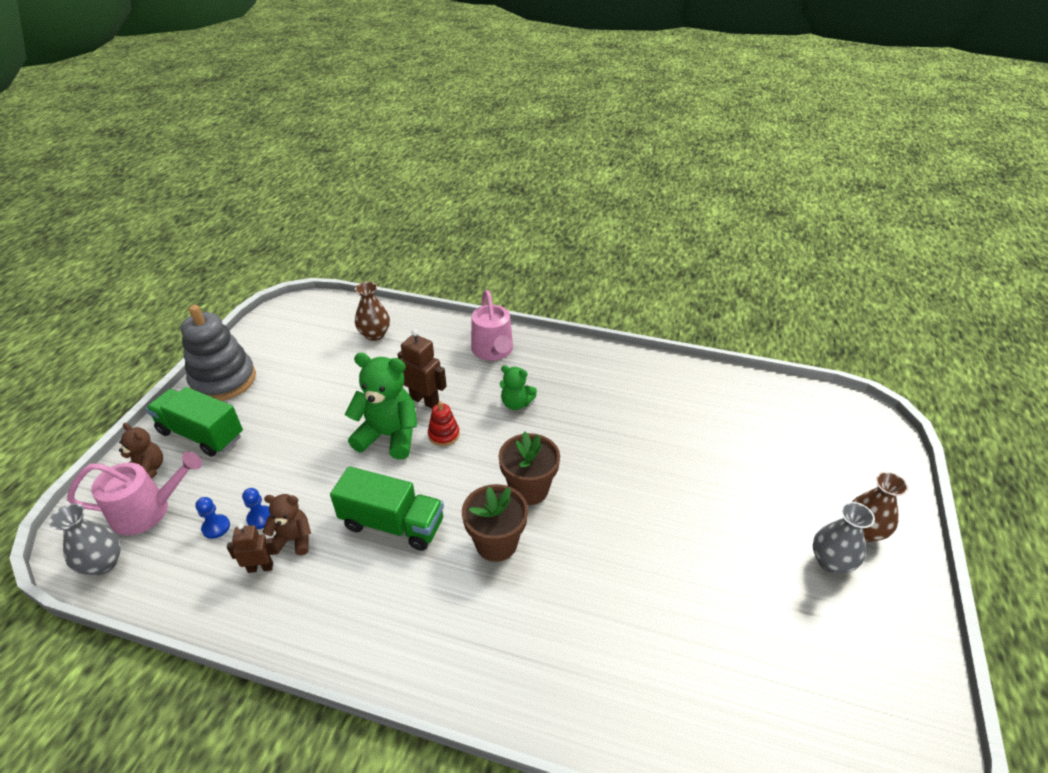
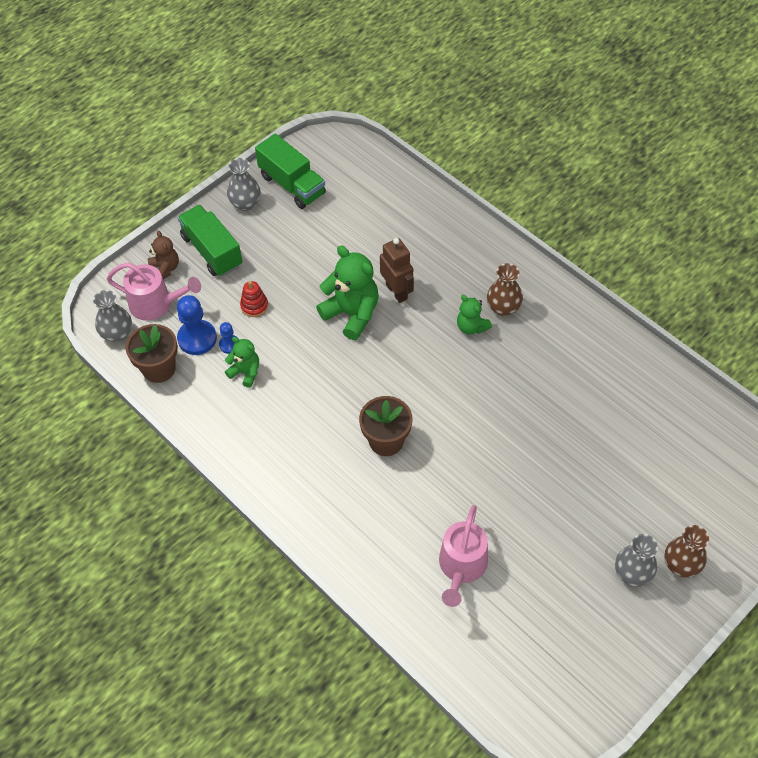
camera: 30 degrees right, 15 degrees up
grey stacking toy [181,305,256,401] -> grey vase [227,158,261,211]
blue pawn [195,497,230,539] -> blue pawn [177,295,217,355], size x1.86
brown robot [227,524,277,573] -> none
brown teddy bear [262,494,311,555] -> green teddy bear [225,337,259,388]
green truck [330,466,444,551] -> green truck moved to [255,133,326,209]
brown vase [355,282,390,341] -> brown vase moved to [487,263,523,316]
red stacking toy [428,401,460,446] -> red stacking toy moved to [240,281,268,317]
pink watering can [471,290,513,361] -> pink watering can moved to [439,505,488,607]
brown flower pot [499,432,560,505] -> brown flower pot moved to [126,324,178,383]

